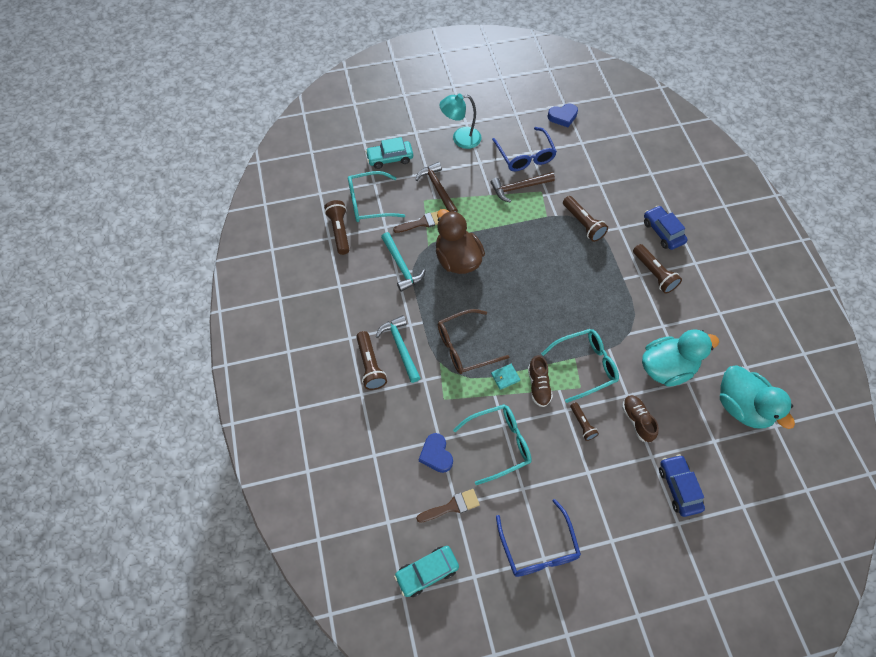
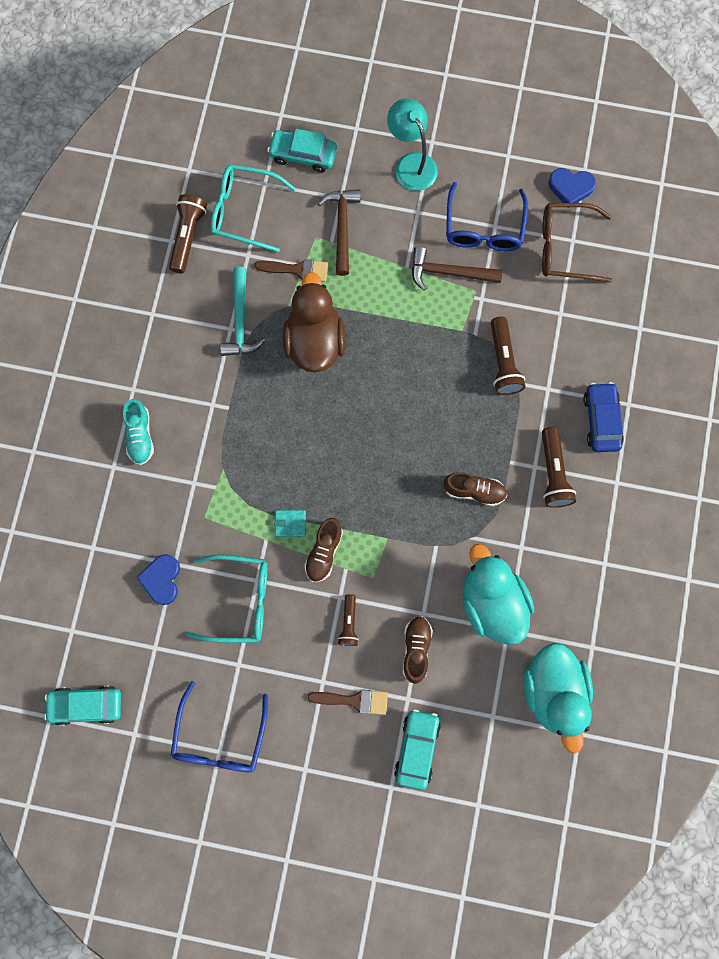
camera: 25 degrees right, 15 degrees up
brown flashlight [356,331,387,390] -> turquoise shoe [123,399,154,465]
turquoise hammer [376,315,420,383] -> none
brown brush [416,489,480,523] -> brown brush moved to [308,690,388,715]
brown glasses [438,309,510,374] -> brown glasses moved to [542,203,612,283]
turquoise lamp [440,93,482,149] -> turquoise lamp turned 45 degrees clockwise [387,98,438,191]
turquoise glasses [541,329,619,403] -> none
turquoise duck [642,329,719,387] -> turquoise duck turned 120 degrees counterclockwise [463,544,534,645]
blue car [659,454,705,517] -> turquoise car [394,709,441,790]
none -> brown shoe [444,472,507,506]

